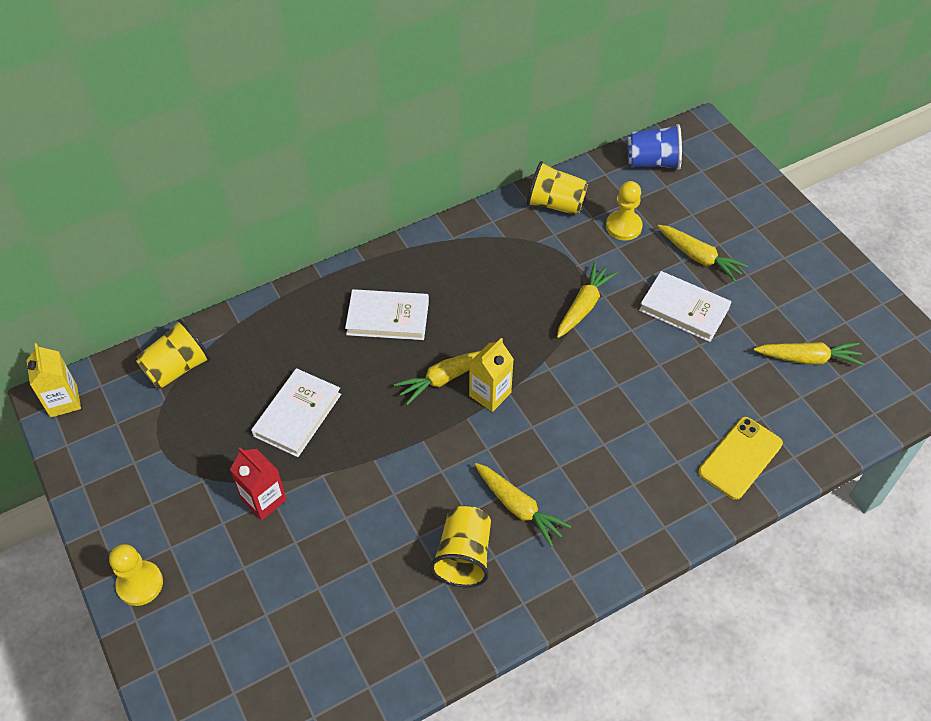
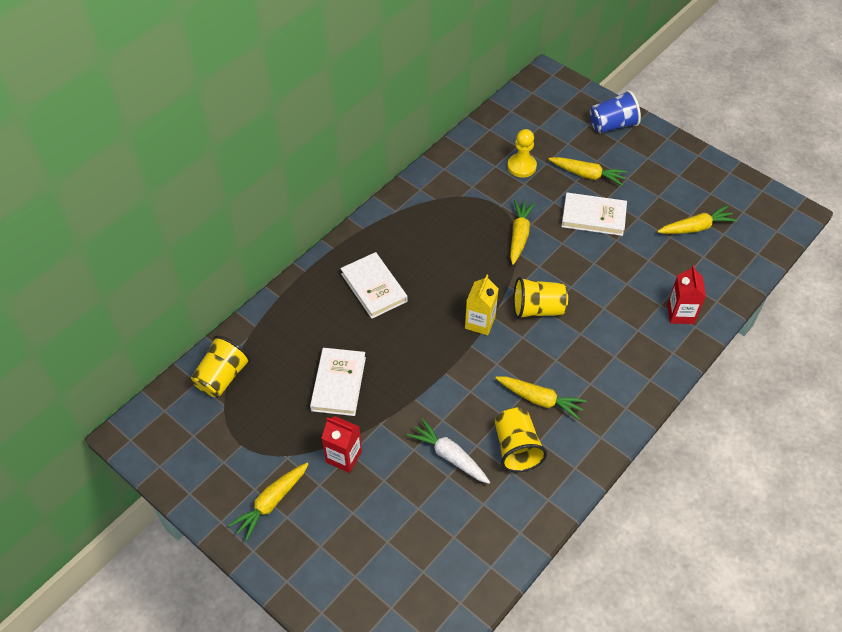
camera: 20 degrees left, 0 degrees up
yellow carton [26,343,81,418] -> none
yellow pawn [109,544,163,606] -> none
white book [345,289,429,340] -> white book turned 75 degrees clockwise [340,252,408,319]
yellow carrot [394,351,480,405] -> yellow carrot moved to [228,462,309,541]
yellow cup [527,161,588,215] -> yellow cup moved to [513,277,568,319]
blue cup [627,124,682,170] -> blue cup moved to [590,90,641,133]
yellow phone [698,417,783,500] -> red carton [667,265,706,324]
none -> white carrot [407,418,490,484]

